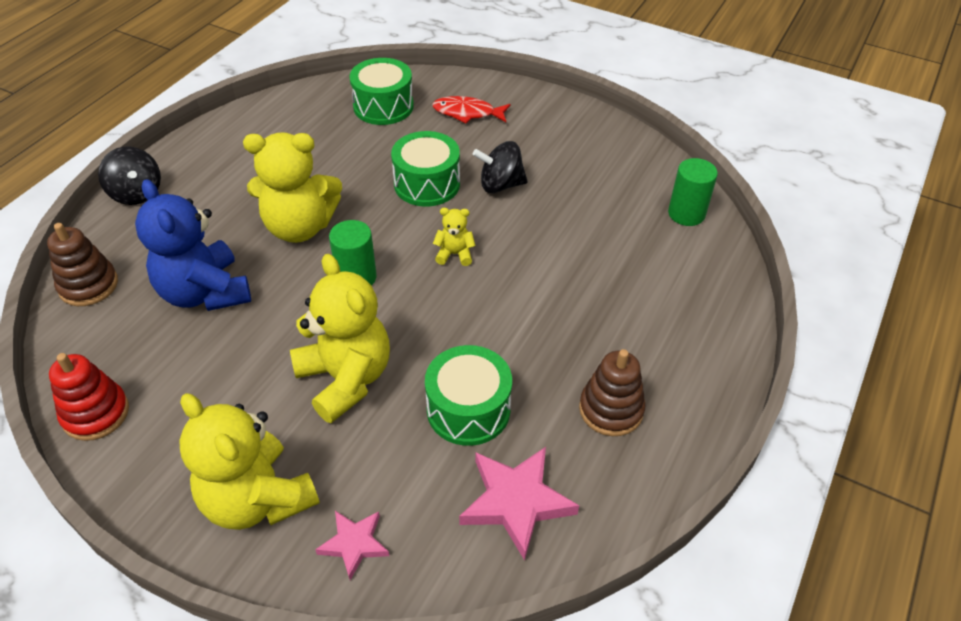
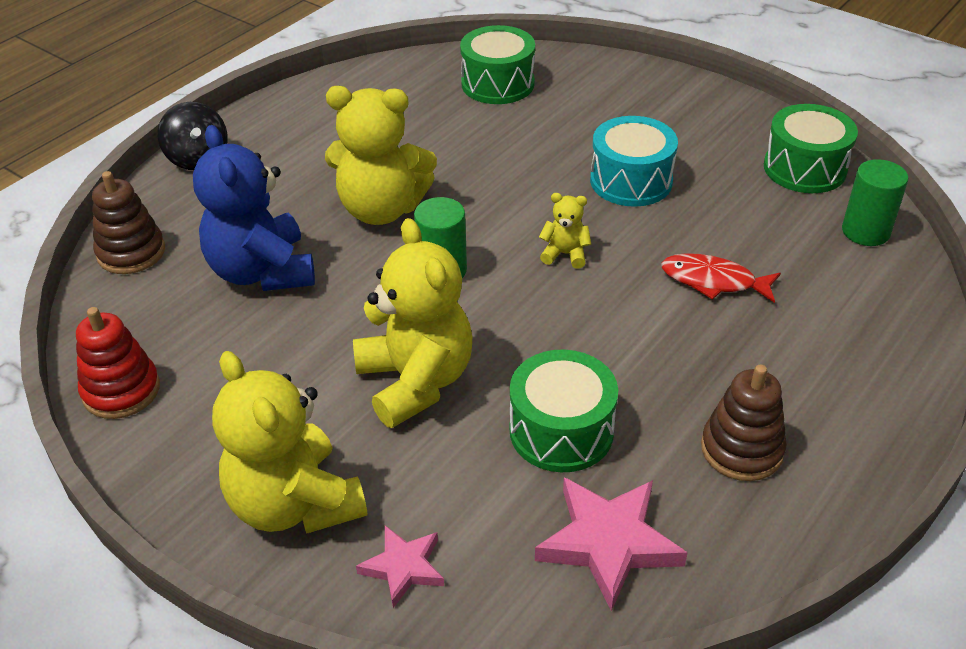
camera: 10 degrees right, 5 degrees down
green drum [391,131,460,206] -> green drum moved to [764,104,858,193]
red fish [432,96,511,123] -> red fish moved to [661,253,781,303]
black spinning top [473,141,528,193] -> turquoise drum [590,116,678,207]

